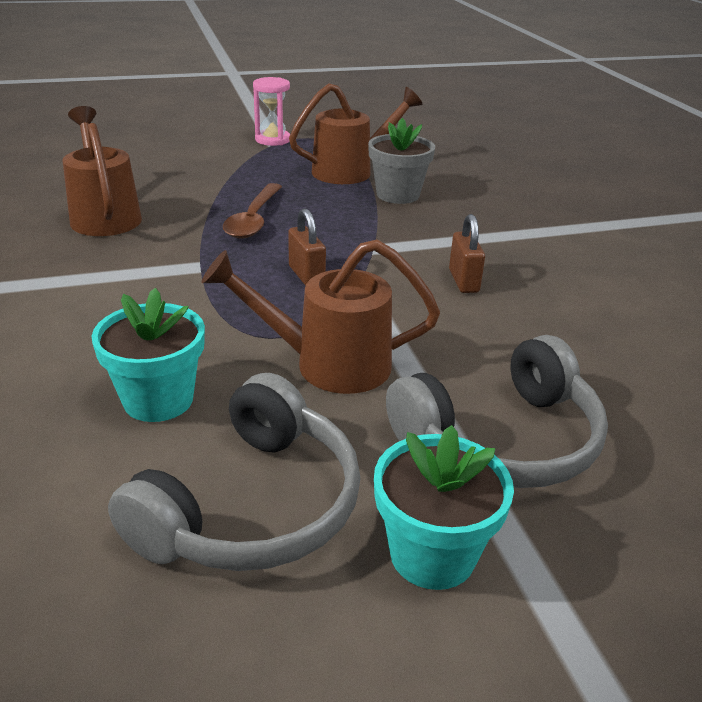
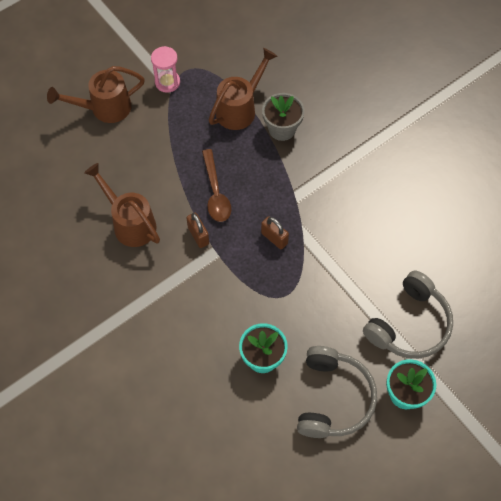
camera: 20 degrees left, 30 degrees up
brown watering can [201,239,440,394] -> brown watering can moved to [47,66,145,123]
brown padlock [449,214,485,293] -> brown padlock moved to [186,213,209,248]

